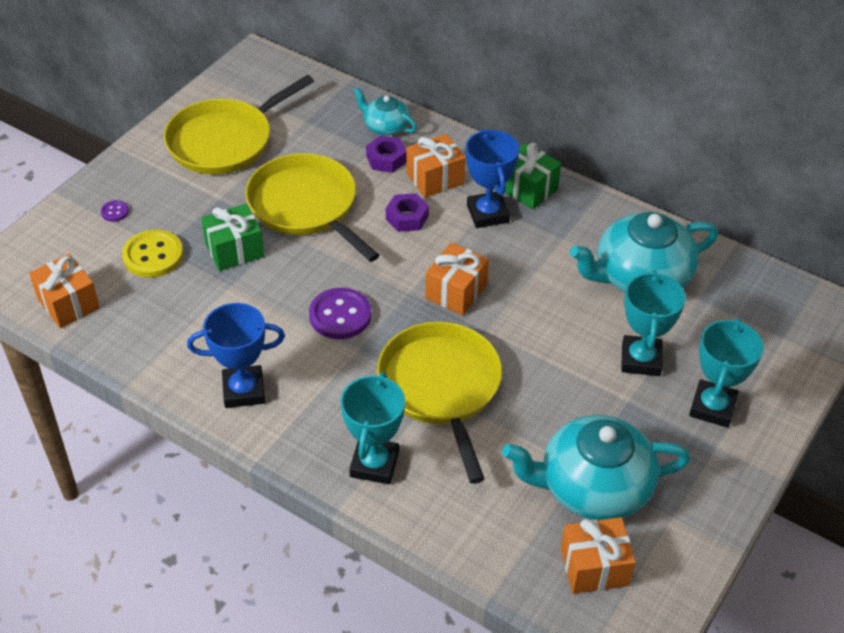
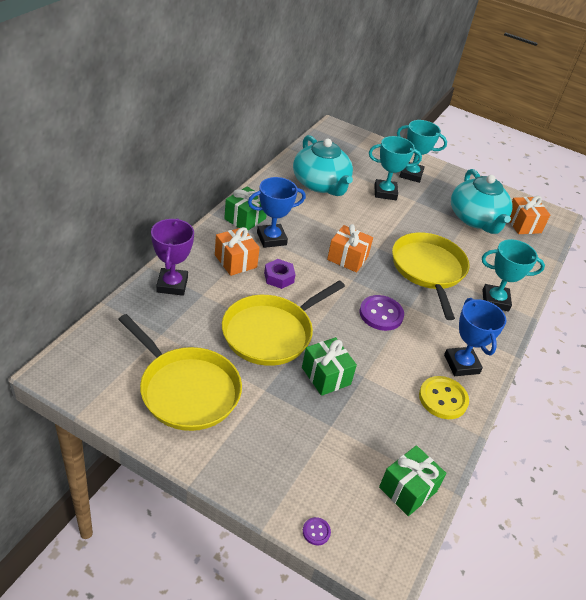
camera: 100 degrees left, 5 degrees down
orange gift [29,254,100,328] -> green gift [379,445,447,516]
purple button [101,200,129,222] -> purple button moved to [303,517,331,545]
yellow button [122,230,183,278] -> yellow button moved to [419,376,469,419]
turquoise teapot [353,88,417,136] -> purple trophy [151,218,194,296]
purple nut [366,136,406,173] -> none
yellow pan [377,322,502,484] -> yellow pan turned 105 degrees clockwise [392,232,470,320]

